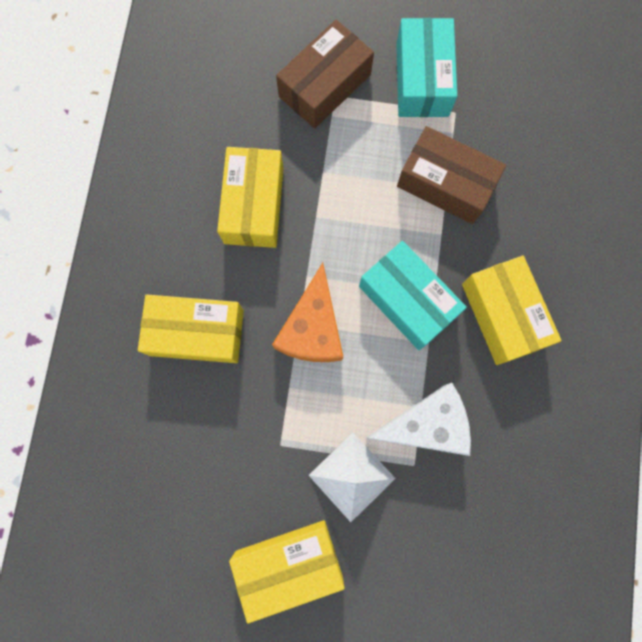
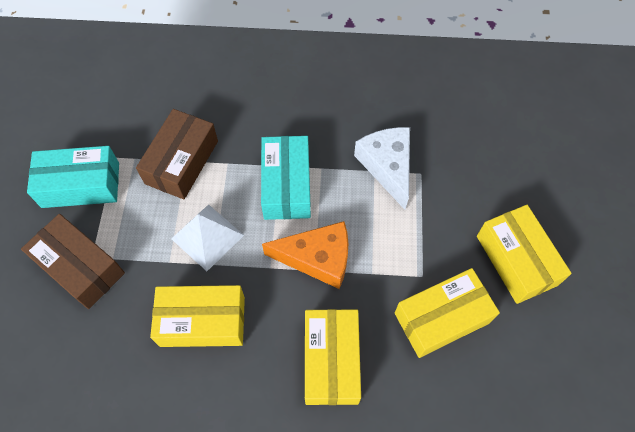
camera: 95 degrees left, 15 degrees down
white pyramid [308,433,396,522] -> white pyramid moved to [171,204,244,271]
turquoise box [359,241,467,350] -> turquoise box turned 45 degrees counterclockwise [261,136,311,220]
yellow box [462,256,562,365] -> yellow box moved to [395,268,500,358]

